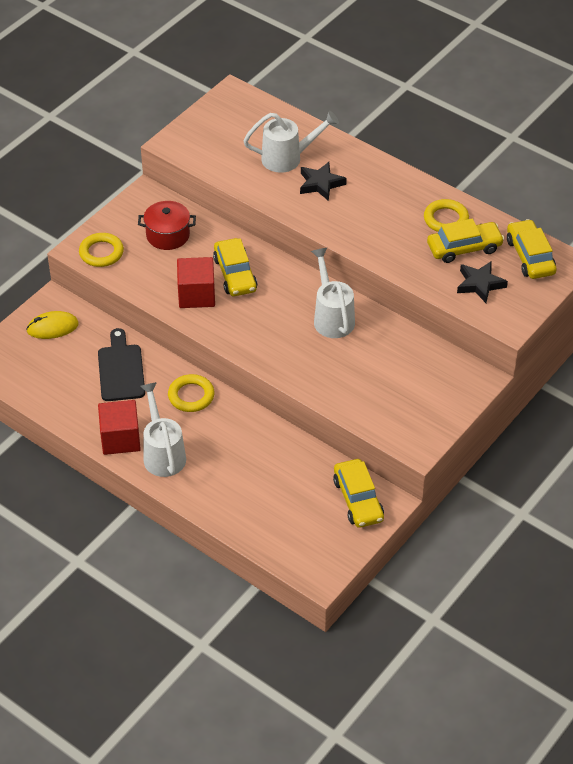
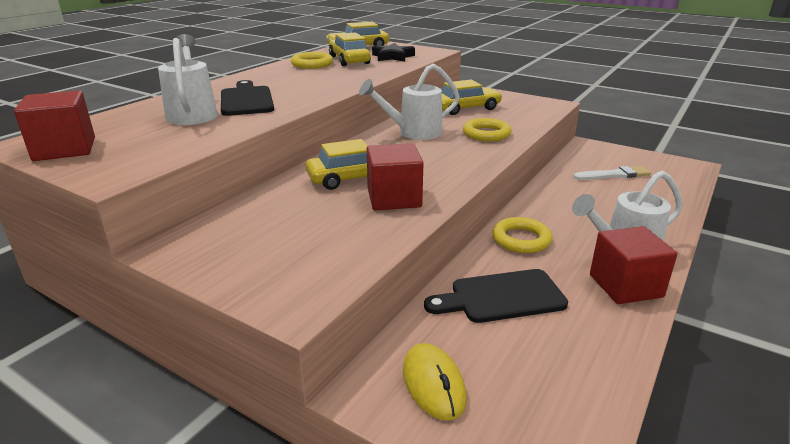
camera: 95 degrees left, 20 degrees down
yellow ring [79,233,124,267] -> yellow ring moved to [463,118,512,141]
red pot [138,201,196,250] -> none
black star [300,162,347,201] -> black cutting board [221,80,274,116]
yellow car [333,459,384,528] -> yellow car moved to [442,80,502,115]
none -> red cube [14,90,95,161]
none -> white brush [573,166,651,180]

